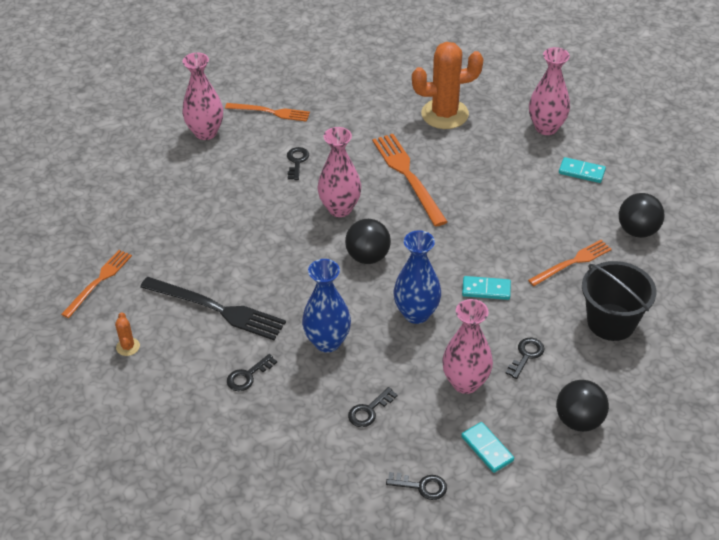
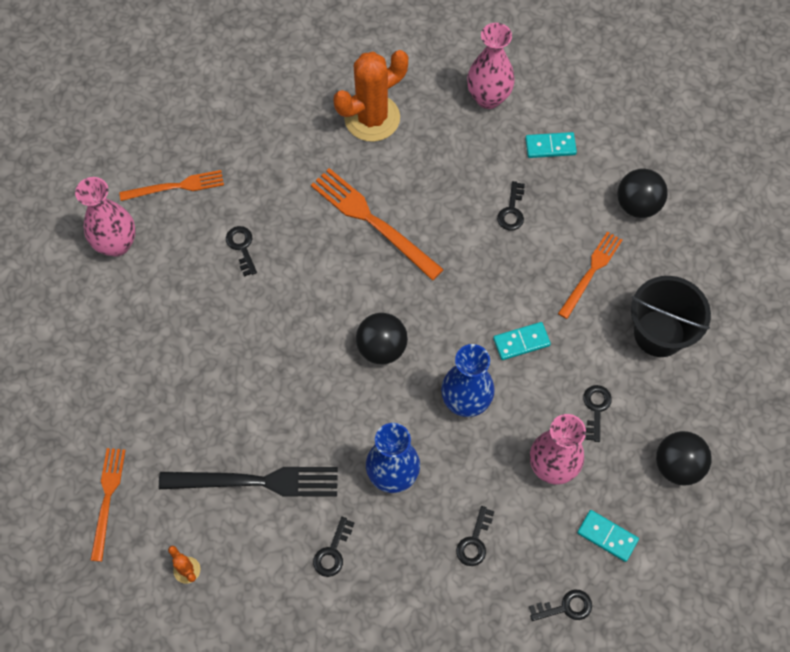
camera: 25 degrees left, 20 degrees up
pink vase [318,127,361,217] -> none
none -> black key [497,181,525,231]

